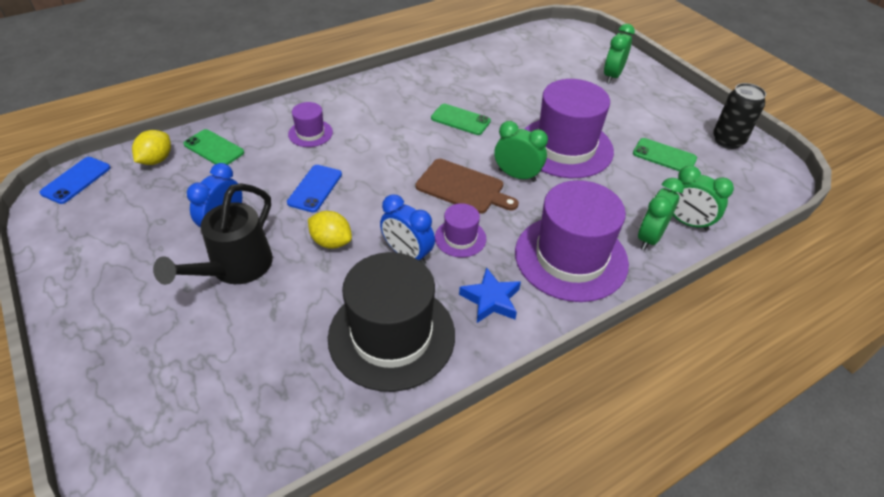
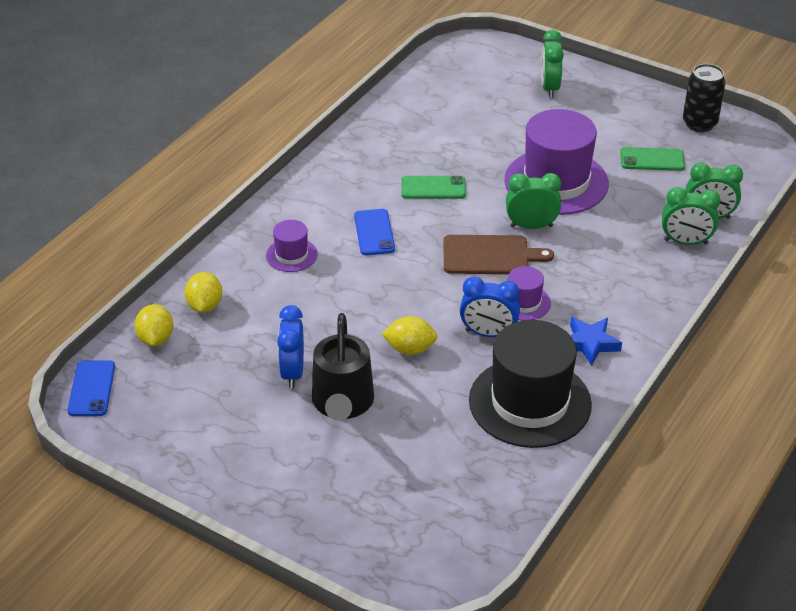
camera: 25 degrees left, 5 degrees down
green phone [184,129,244,165] -> yellow lemon [184,272,222,313]
blue phone [287,165,342,212] -> blue phone moved to [354,209,395,255]
purple hat [515,180,629,302] -> none
green clock [638,178,684,250] -> green clock turned 90 degrees counterclockwise [662,187,721,245]

